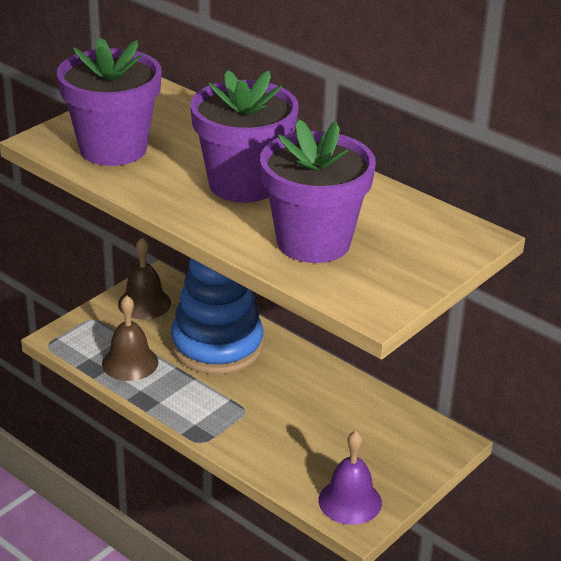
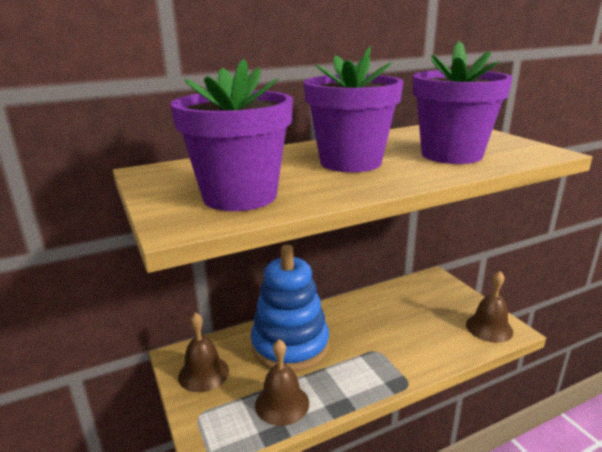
camera: 65 degrees left, 10 degrees down
purple bell [319,431,382,525] -> brown bell [466,271,513,343]

